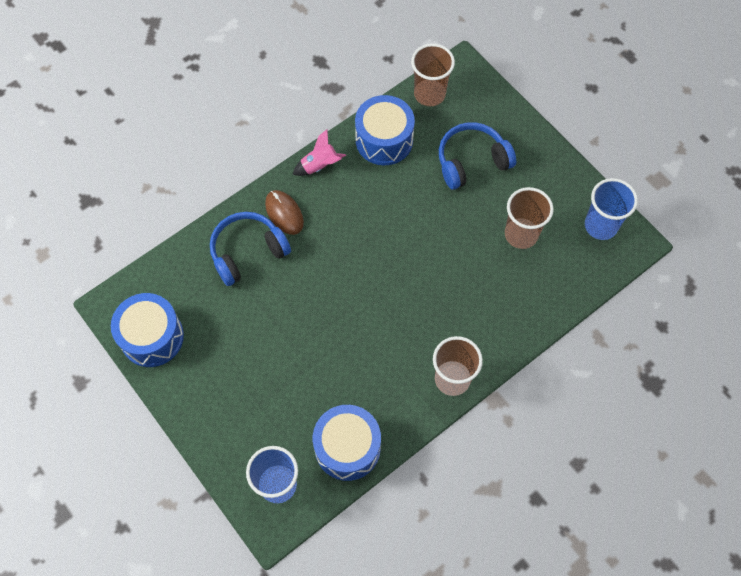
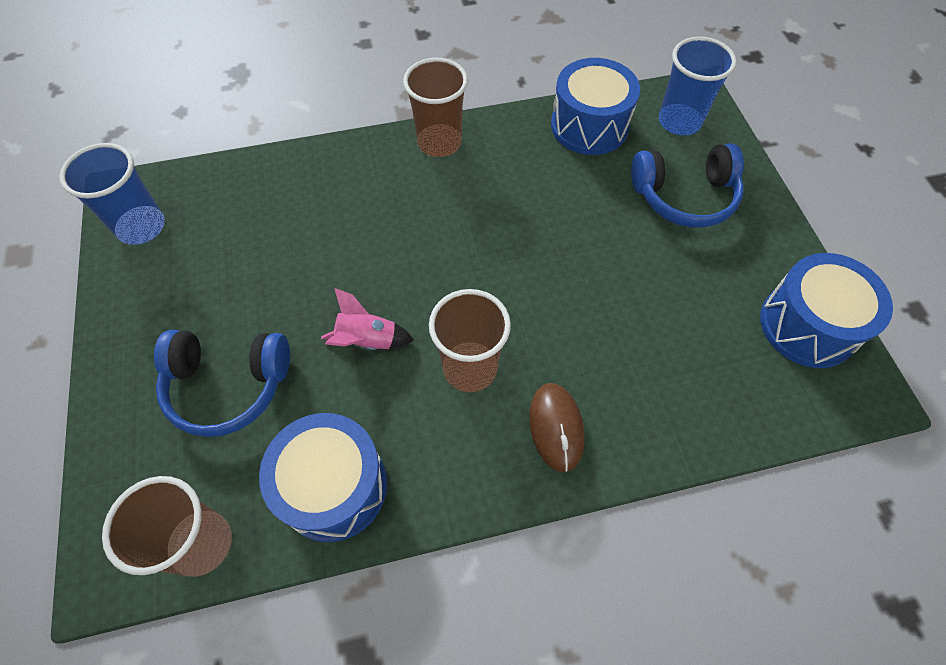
camera: 155 degrees left, 5 degrees down
blue headphones [210,212,291,286] -> blue headphones moved to [631,143,744,228]
pink rocket [293,129,346,176] -> pink rocket moved to [321,288,414,350]
brown cup [505,187,554,249] -> brown cup moved to [429,289,511,392]

